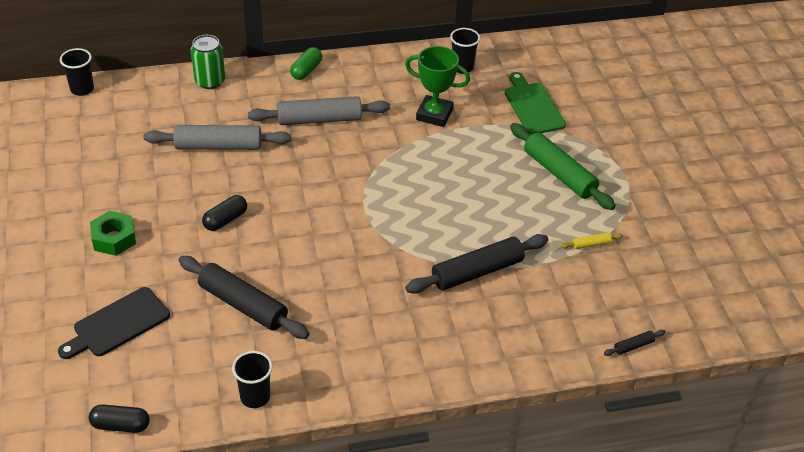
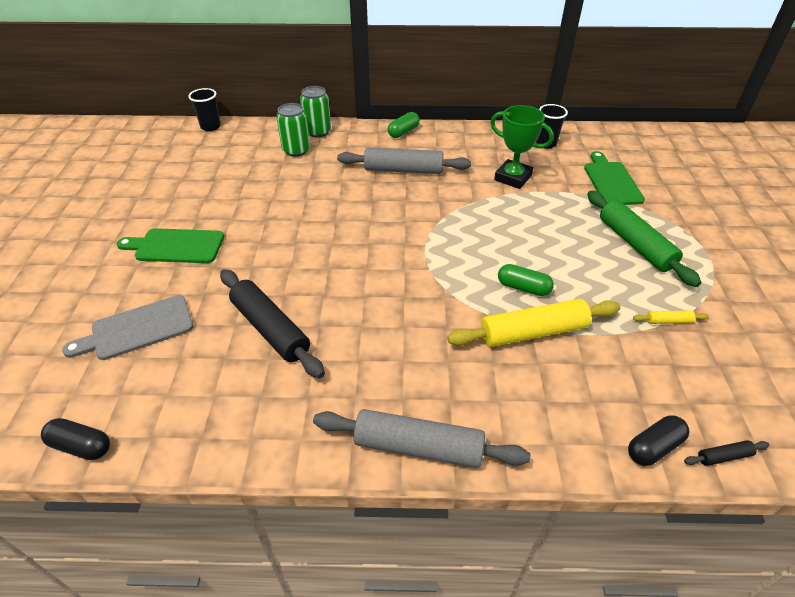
camera: 15 degrees right, 0 degrees up
black cutting board [58,287,170,359] -> grey cutting board [62,295,194,360]
green nut [90,211,136,256] -> green cutting board [117,228,224,263]
grey rolling pin [144,125,291,150] -> grey rolling pin moved to [313,409,530,468]
black capsule [202,195,247,231] -> black capsule moved to [628,415,689,466]
black cup [232,351,273,408] -> none
black rolling pin [405,234,548,294] -> yellow rolling pin [447,299,621,347]
none -> green can [276,103,310,157]
none -> green capsule [498,264,554,296]

